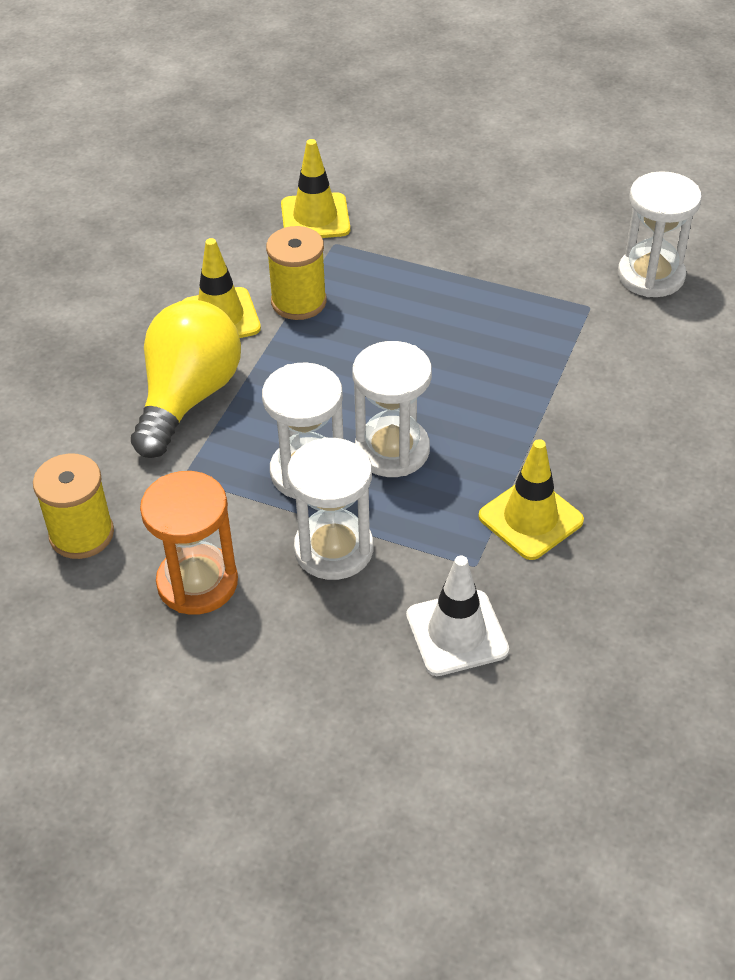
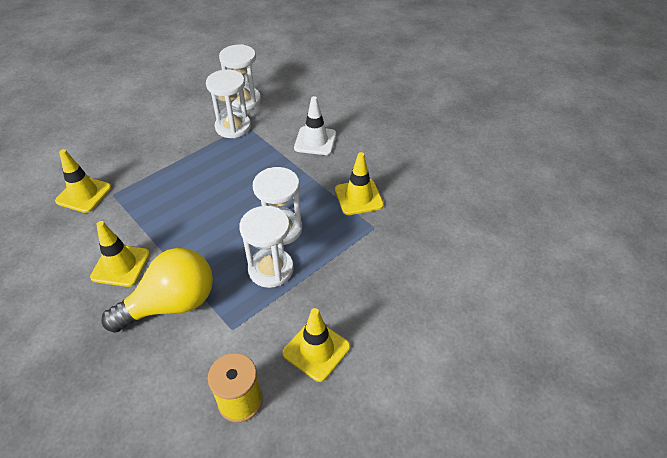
camera: 65 degrees left, 0 degrees up
yellow light bulb [131,300,241,458] -> yellow light bulb turned 105 degrees clockwise [101,248,213,333]
orange hourglass [140,471,238,615] -> yellow traffic cone [283,308,350,382]
yellow spool [266,226,327,320] -> none
white hourglass [287,437,373,580] -> white hourglass moved to [206,70,251,138]
white traffic cone [406,556,509,676] -> white traffic cone moved to [294,96,336,155]

